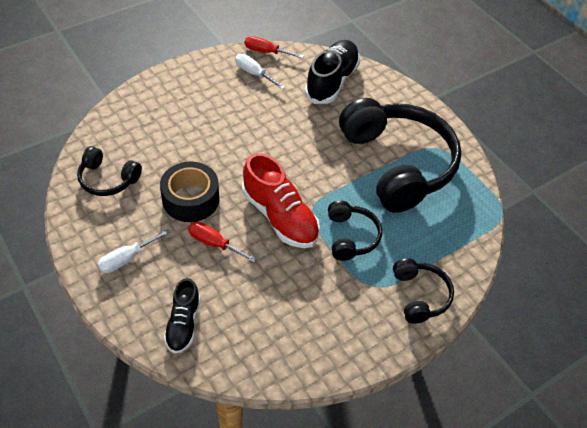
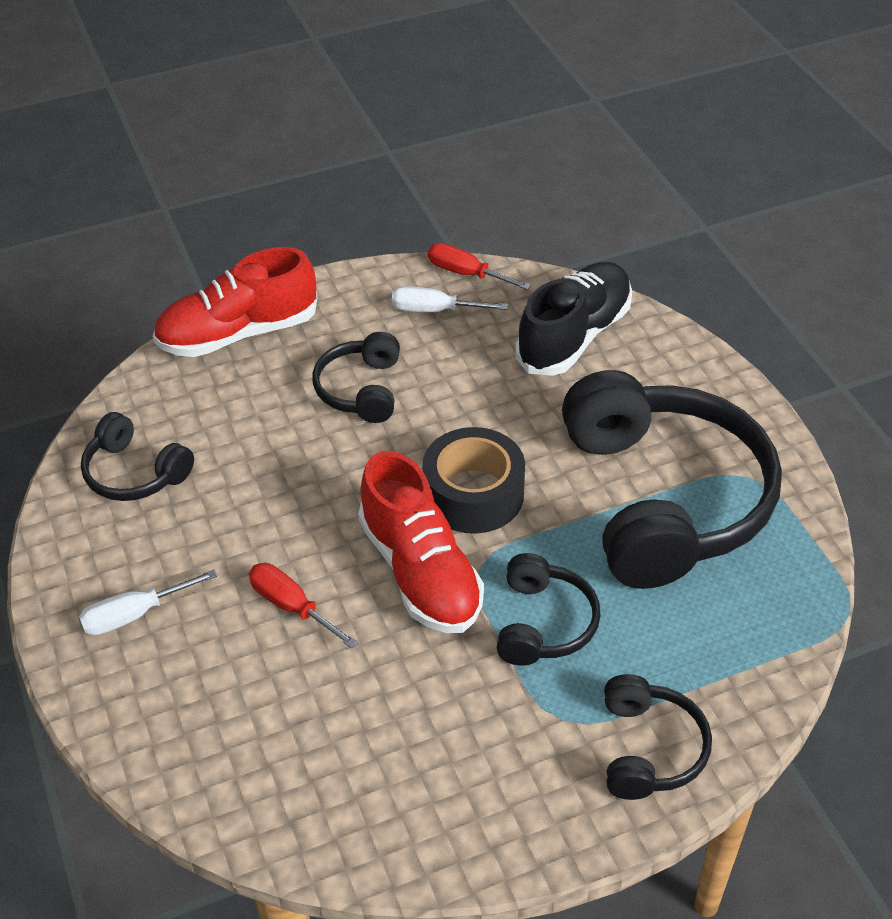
camera: 15 degrees right, 5 degrees down
black tape [160,162,219,222] -> black tape moved to [422,427,525,534]
black shoe [164,278,201,354] -> none
white screwdriver [235,54,285,89] -> white screwdriver turned 45 degrees counterclockwise [392,286,508,312]
none -> red shoe [153,247,317,357]
none -> black headphones [312,332,400,423]

